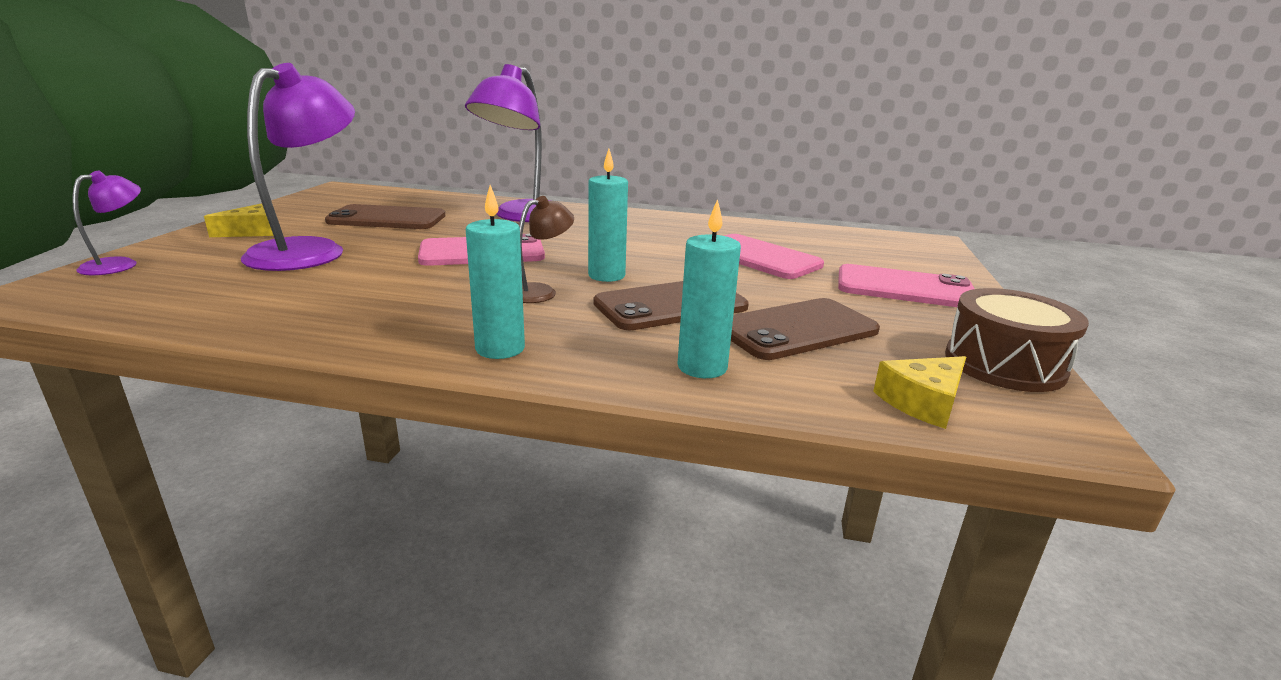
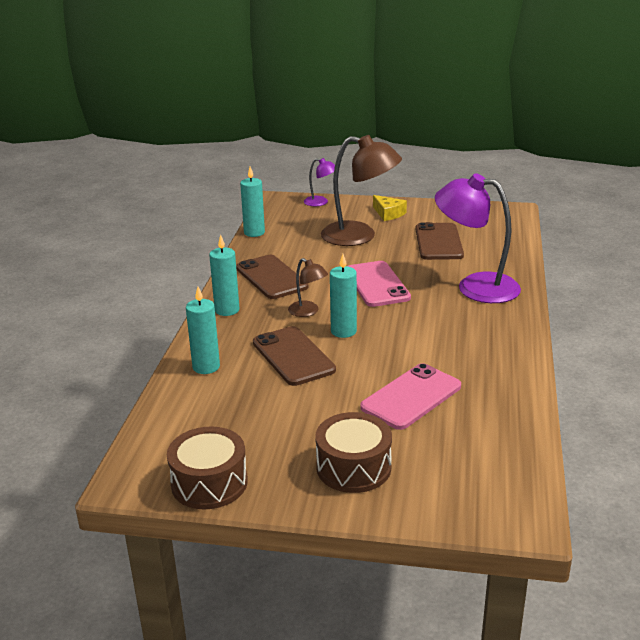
camera: 90 degrees right, 5 degrees up
purple lamp [241,63,355,271] -> brown lamp [321,135,402,246]
brown phone [731,298,880,360] -> brown phone moved to [236,255,308,299]
pink phone [838,264,974,307] -> brown drum [315,412,392,493]
yellow cheese [873,356,966,429] -> none
none -> turquoise candle [240,167,265,237]

